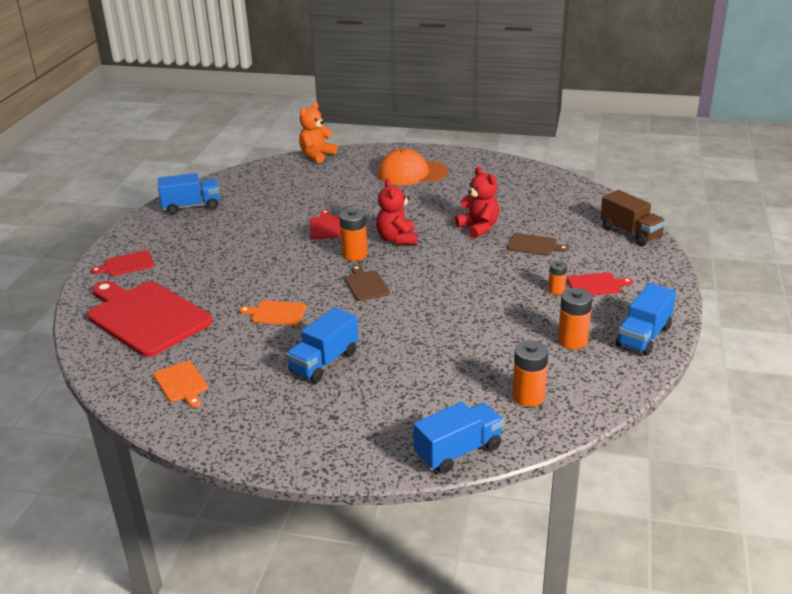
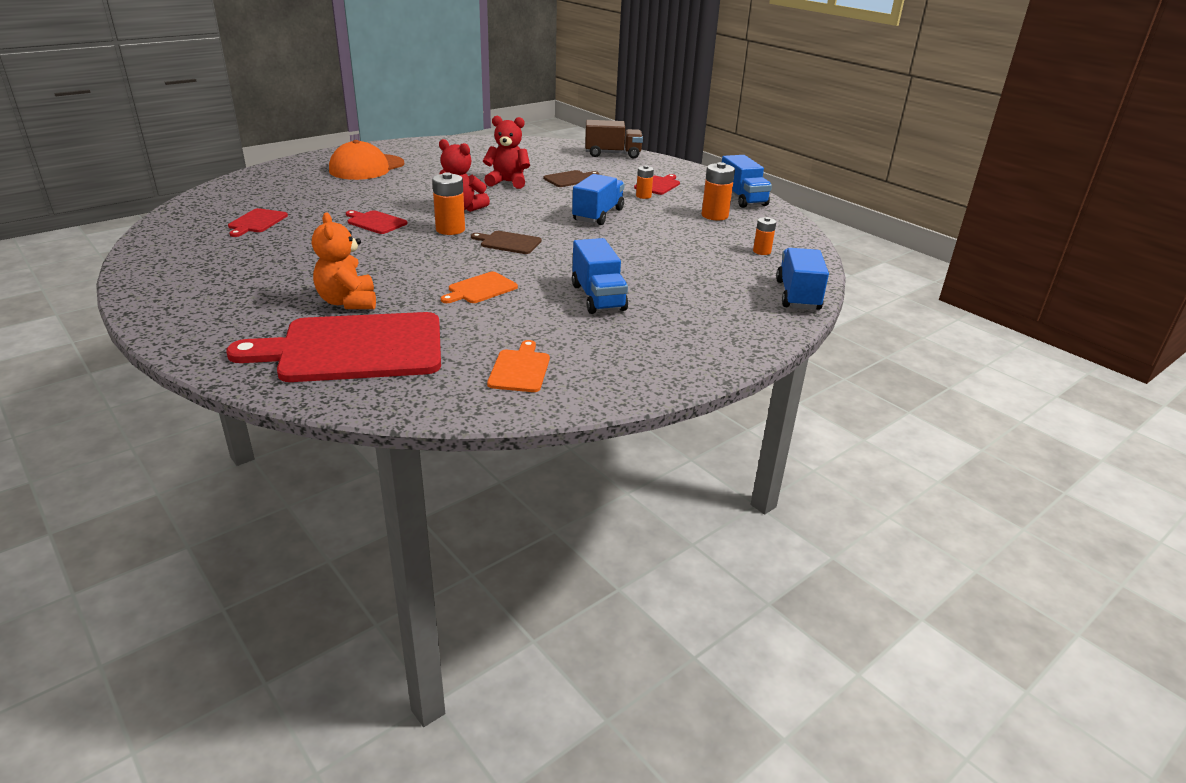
camera: 55 degrees left, 0 degrees up
red cutting board [91,250,154,276] -> red cutting board moved to [228,208,288,237]
orange cutting board [154,361,208,407] -> orange cutting board turned 90 degrees counterclockwise [487,340,550,392]
blue truck [158,173,220,214] -> blue truck moved to [572,174,625,225]
orange teddy bear [299,102,337,163] -> orange teddy bear moved to [312,213,376,309]
orange battery [512,340,549,407] -> orange battery [753,217,776,255], size x0.61

